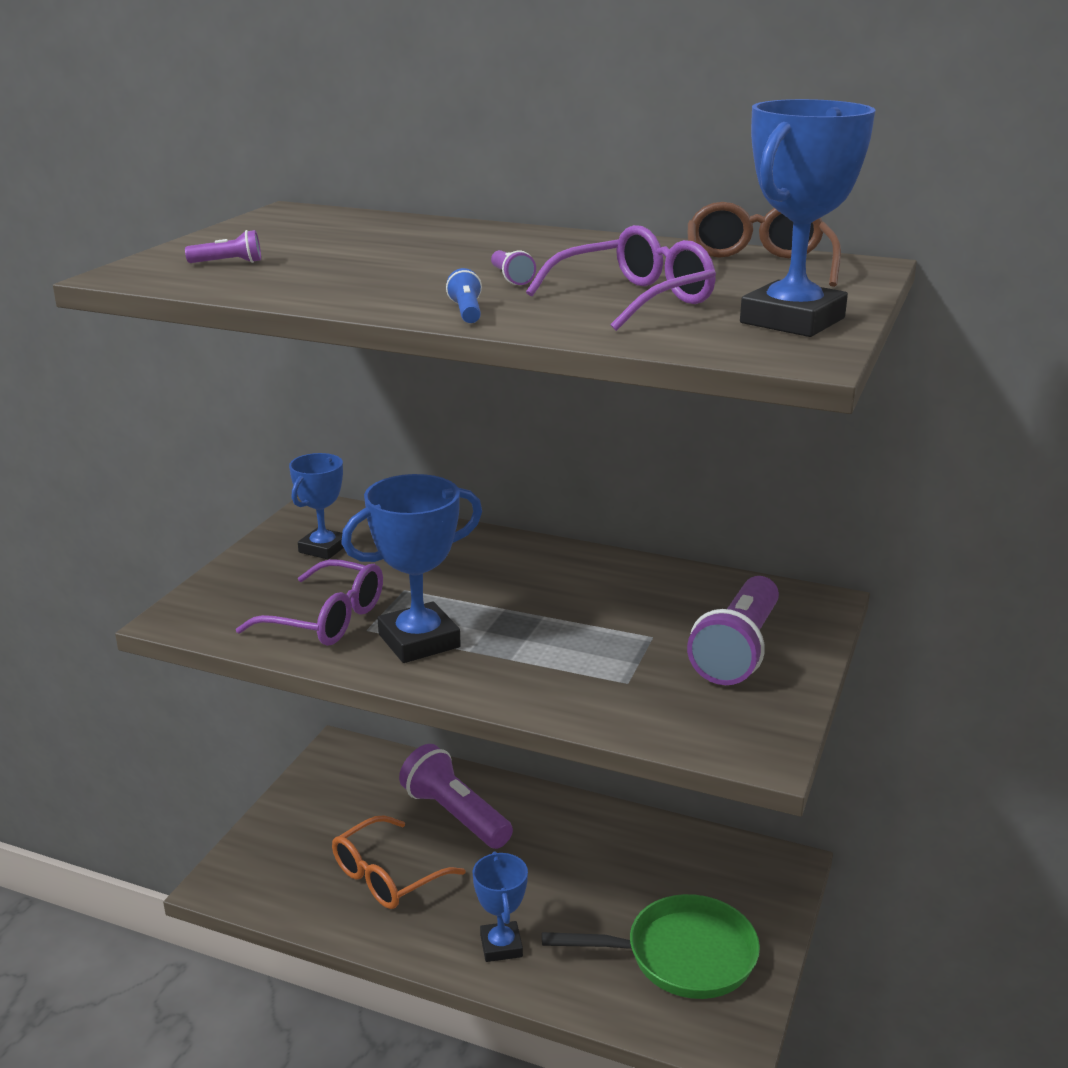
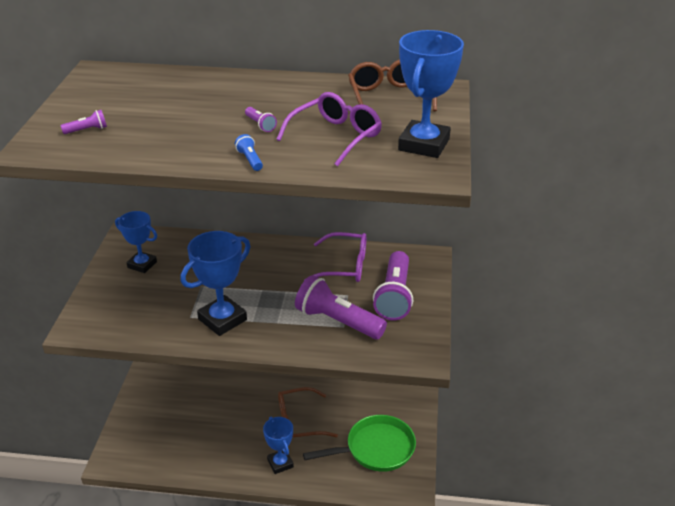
camera: 15 degrees left, 10 degrees up
purple glasses [236,559,383,646] -> purple glasses moved to [304,232,366,282]
blue trophy [289,453,344,559] -> blue trophy turned 75 degrees counterclockwise [115,211,157,273]
orange glasses [332,815,466,909] -> none
purple flashlight [399,744,513,849] -> purple flashlight moved to [295,275,387,339]
none -> brown glasses [278,387,338,438]

